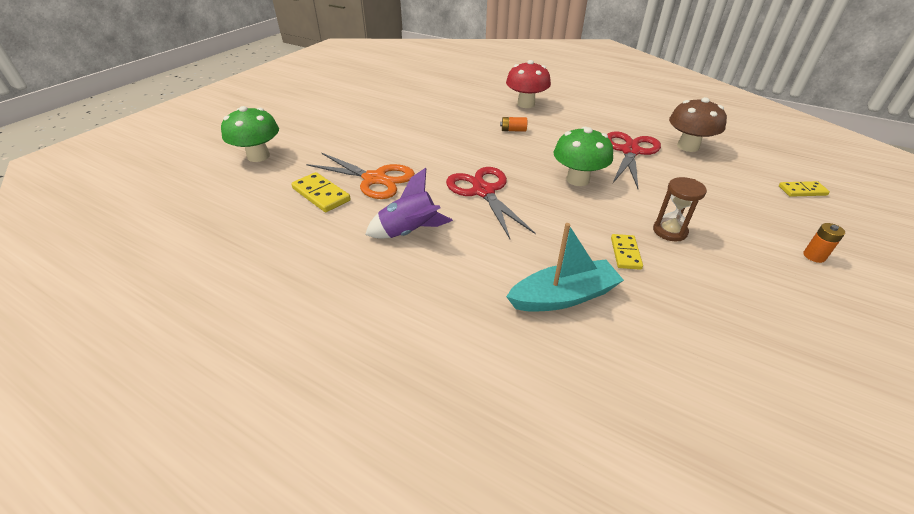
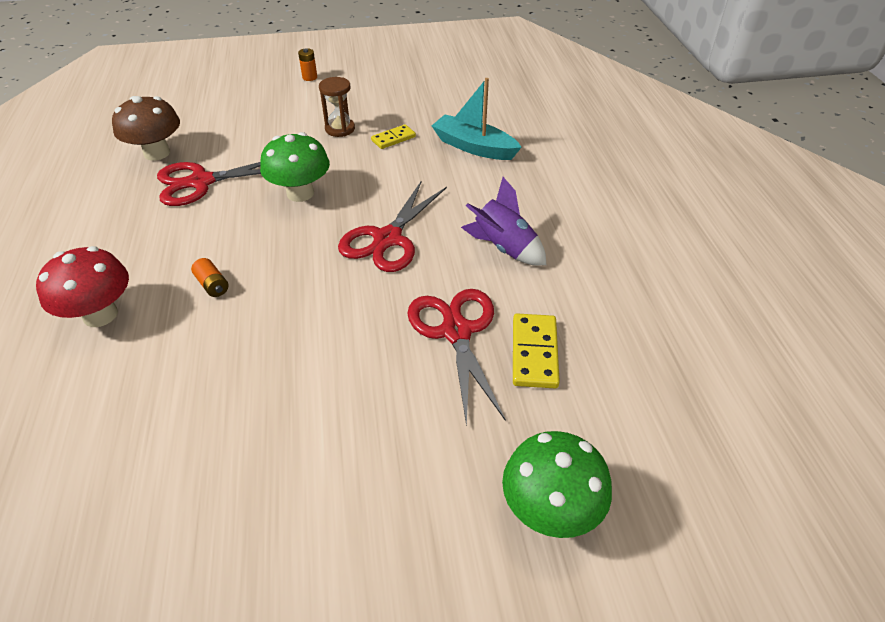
camera: 130 degrees left, 5 degrees up
orange scissors [306,153,415,199] -> red scissors [407,289,506,427]
yellow domino [779,181,830,197] -> none

